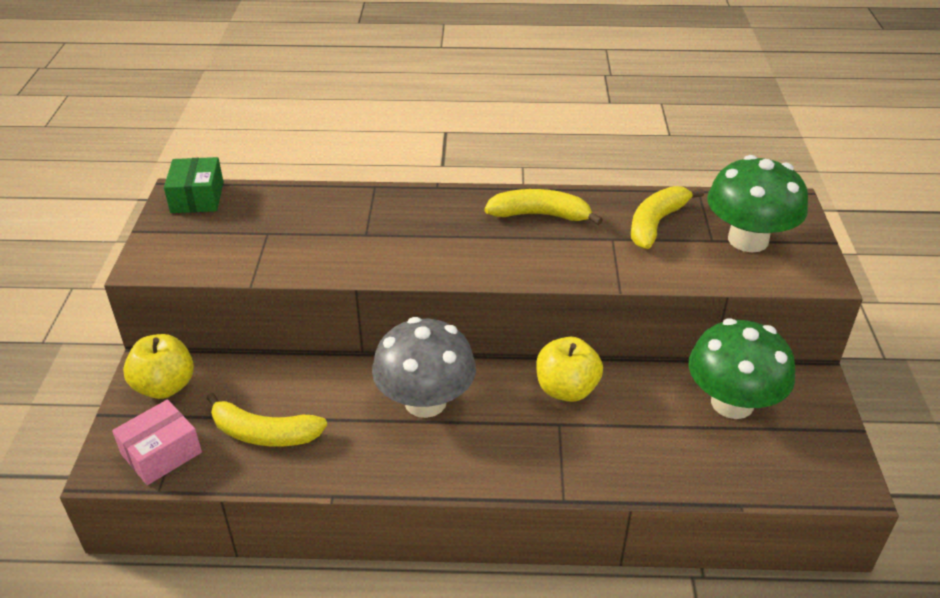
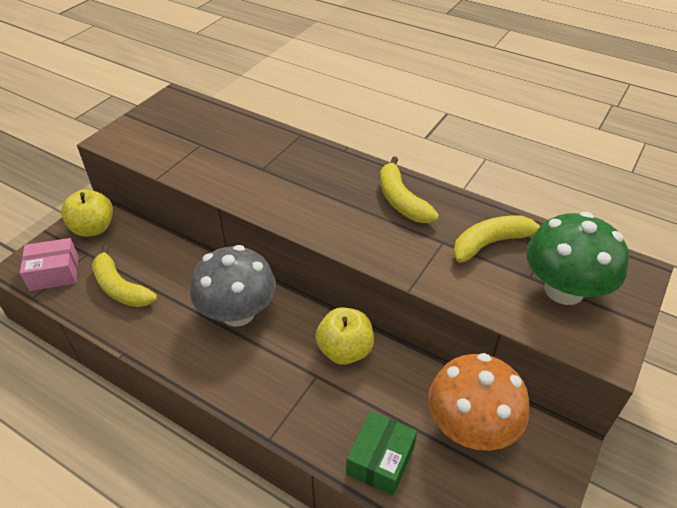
camera: 30 degrees right, 5 degrees up
green box [164,157,224,213] -> green box moved to [346,411,417,496]
yellow banana [484,189,603,225] -> yellow banana turned 150 degrees counterclockwise [380,156,439,223]
green mushroom [689,318,795,419] -> orange mushroom [428,353,530,451]

